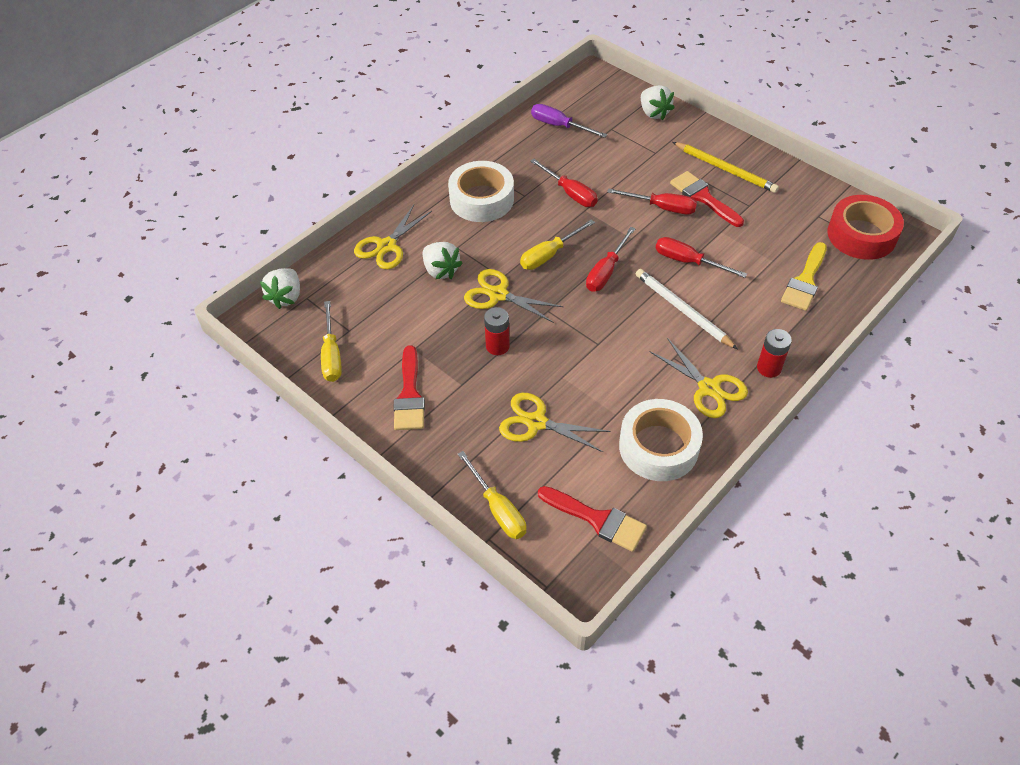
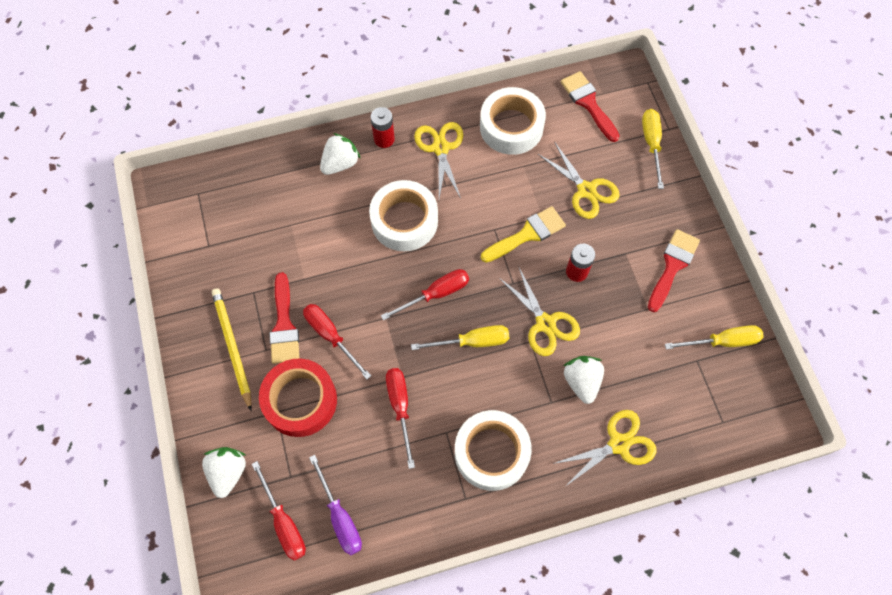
camera: 150 degrees left, 15 degrees up
white strawberry [260,268,300,309] -> white strawberry moved to [320,133,361,175]
yellow screwdriver [321,301,342,382] -> yellow screwdriver turned 60 degrees clockwise [665,325,764,350]
white pencil [636,269,738,349] -> white tape [369,180,438,251]
red screwdriver [656,237,747,278] -> red screwdriver moved to [252,461,306,561]
yellow brush [781,242,827,311] -> yellow brush moved to [481,206,566,263]
red tape [827,195,904,260] -> red tape moved to [259,359,337,437]

